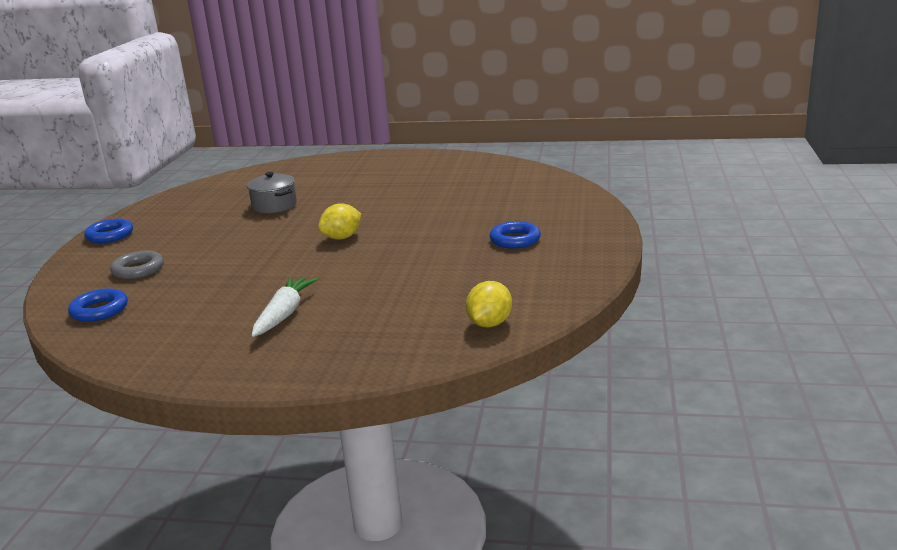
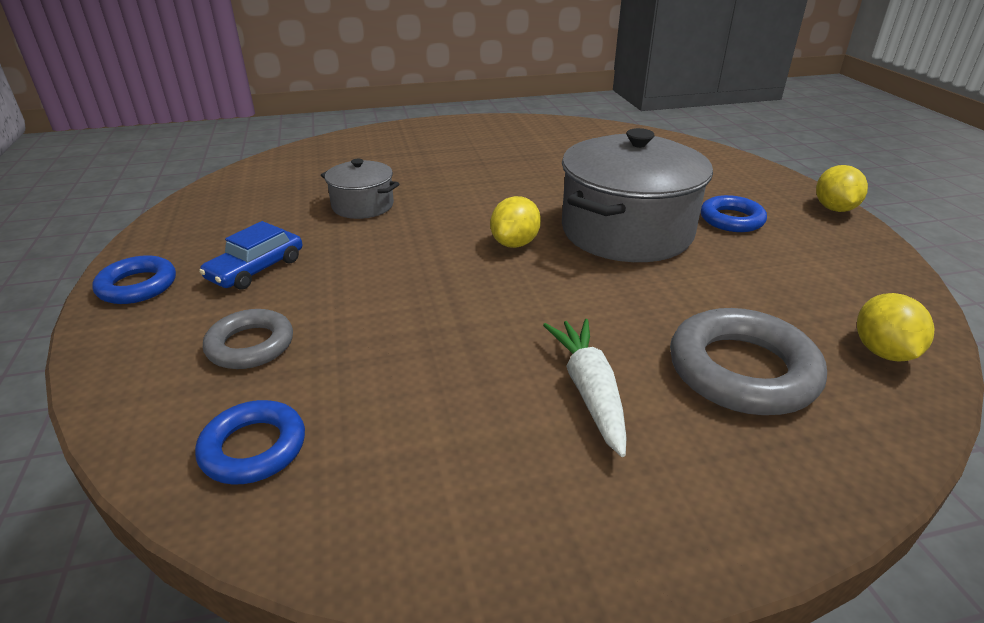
camera: 25 degrees left, 10 degrees up
none -> blue car [199,221,302,290]
none -> grey pot [562,128,713,262]
none -> grey ring [670,308,827,415]
none -> yellow lemon [816,165,868,212]

